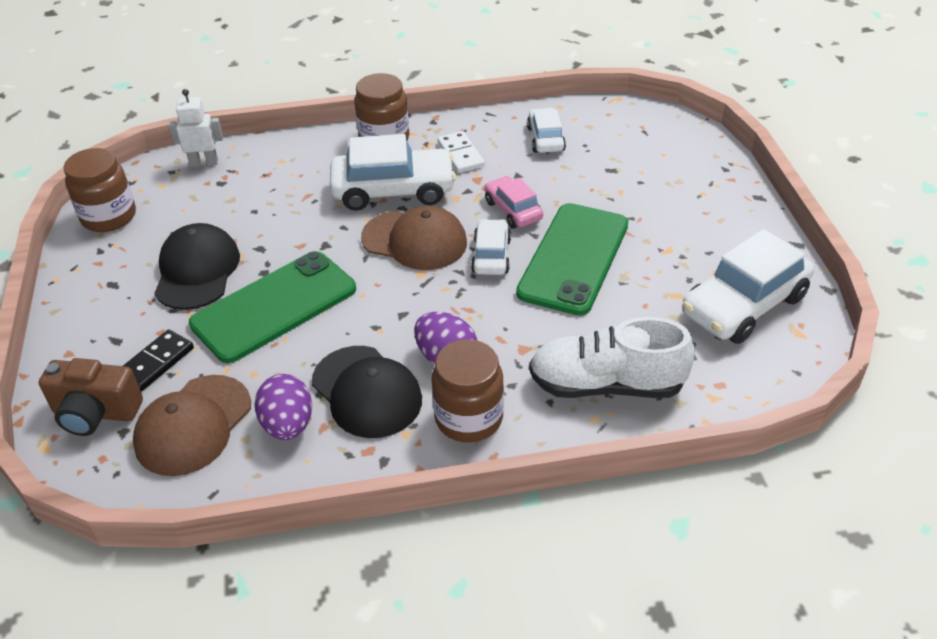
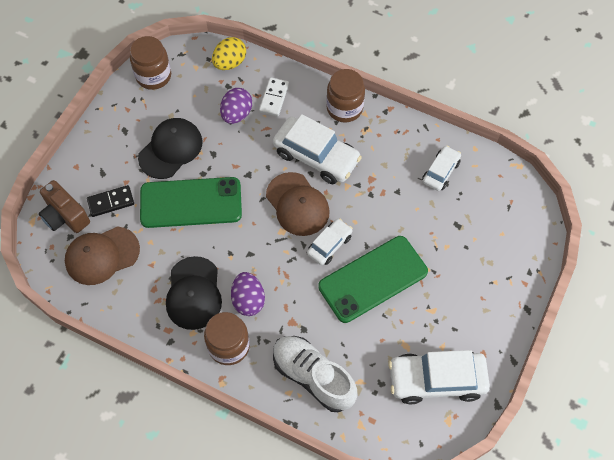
camera: 35 degrees right, 20 degrees up
white robot [169,89,223,167] -> yellow egg [212,37,246,70]
purple egg [255,374,312,440] -> purple egg moved to [220,88,252,124]
white domino [438,131,485,173] -> white domino moved to [259,77,289,116]
pink car [485,176,543,229] -> none

